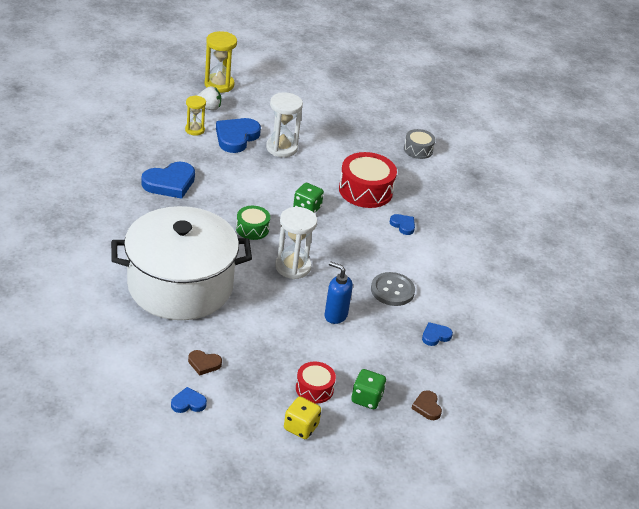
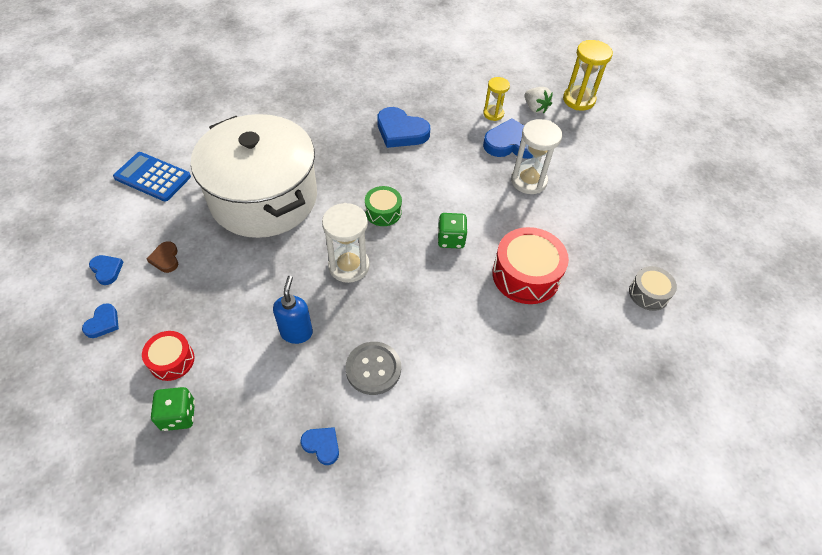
camera: 65 degrees right, 15 degrees up
yellow dice [284,397,321,439] -> none
blue heart [390,214,415,235] -> blue heart moved to [82,303,119,338]
brown heart [411,390,442,420] -> none
none -> blue calculator [113,152,191,202]

